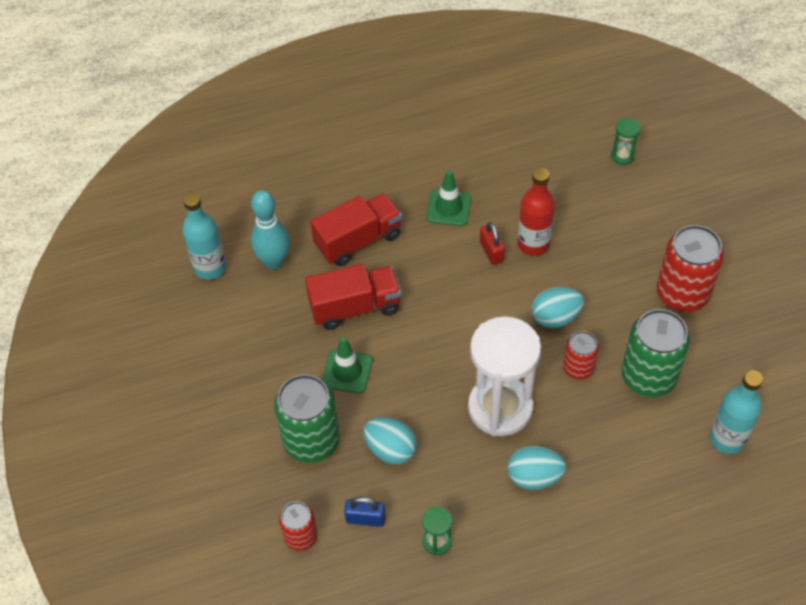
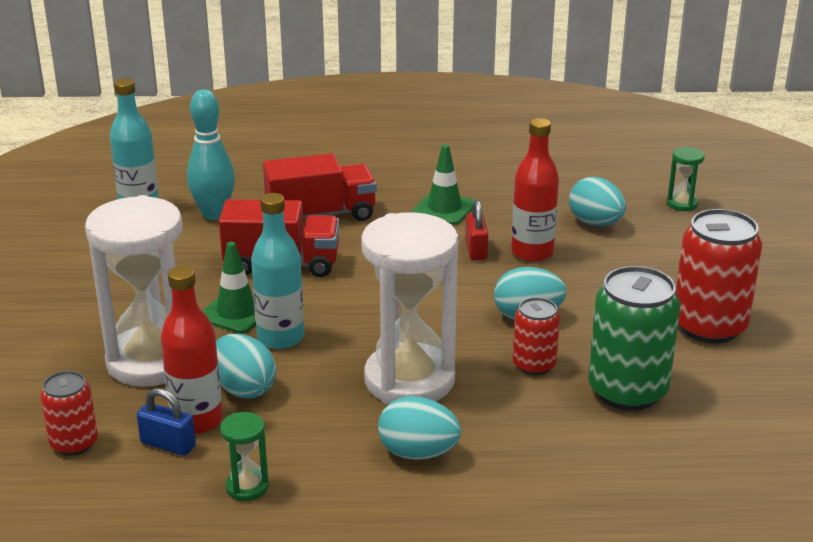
camera: 15 degrees right, 25 degrees down
green can [274,374,340,463] -> white hourglass [85,195,182,387]
turquoise bottle [710,370,763,454] -> turquoise bottle moved to [251,193,304,349]
none -> red bottle [161,266,223,434]
none -> turquoise egg [569,177,626,226]

